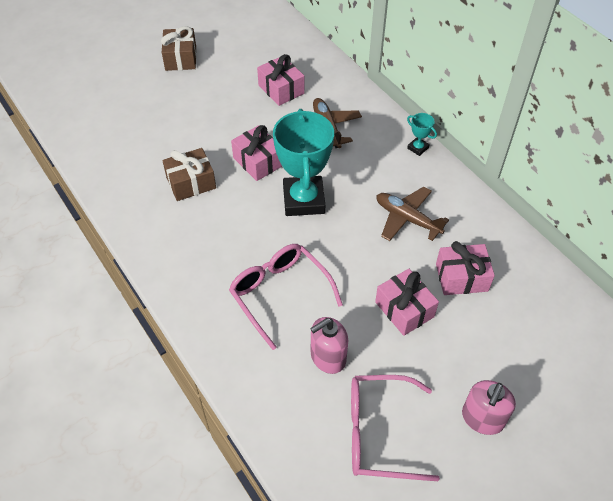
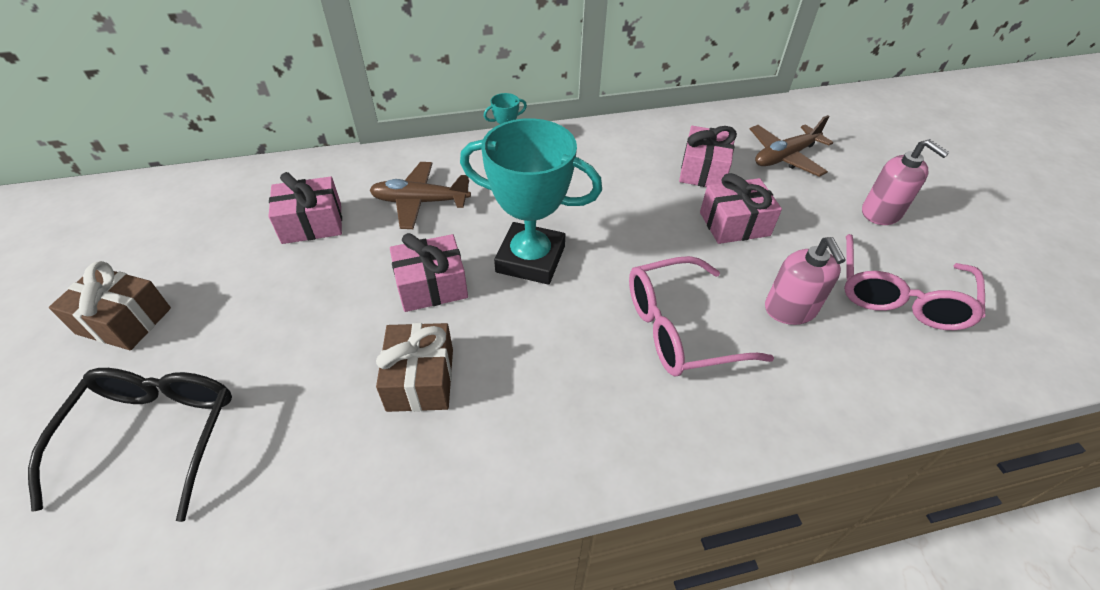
camera: 70 degrees left, 5 degrees down
brown plane [377,187,449,241] -> brown plane moved to [750,115,833,177]
none -> black glasses [28,368,232,522]

